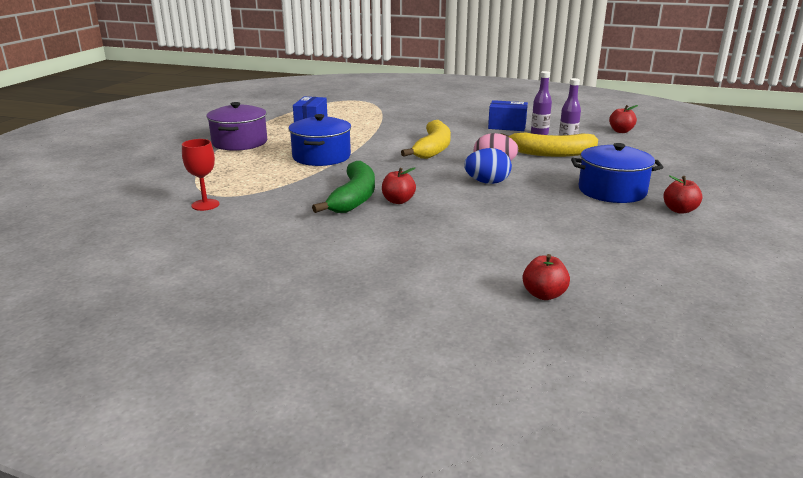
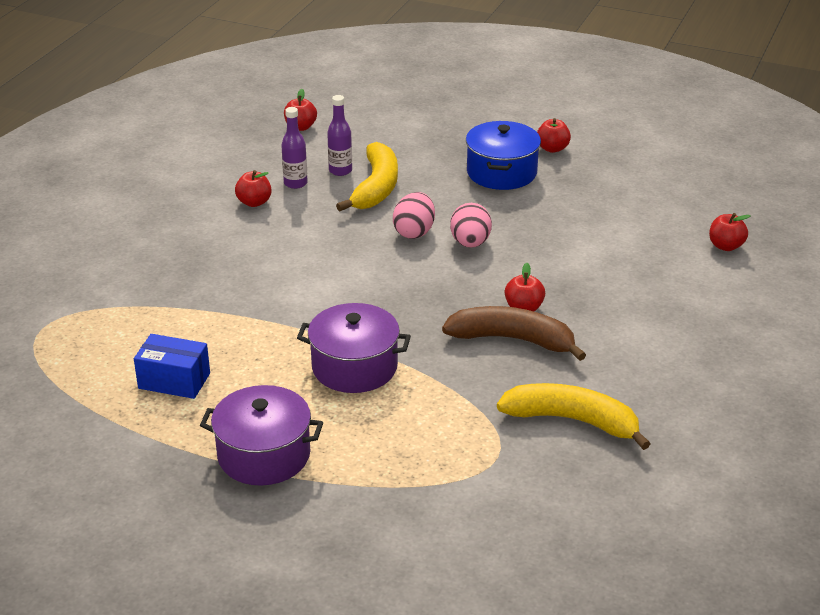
camera: 85 degrees left, 10 degrees up
red goblet [182,139,220,211] -> none
blue pot [288,114,351,166] -> purple pot [297,303,411,393]
green banana [312,161,375,213] -> brown banana [442,306,586,361]
yellow banana [401,120,451,159] -> yellow banana moved to [497,383,650,450]
blue egg [464,148,512,184] -> pink egg [450,203,492,248]
blue box [488,100,528,131] -> red apple [235,170,272,207]

